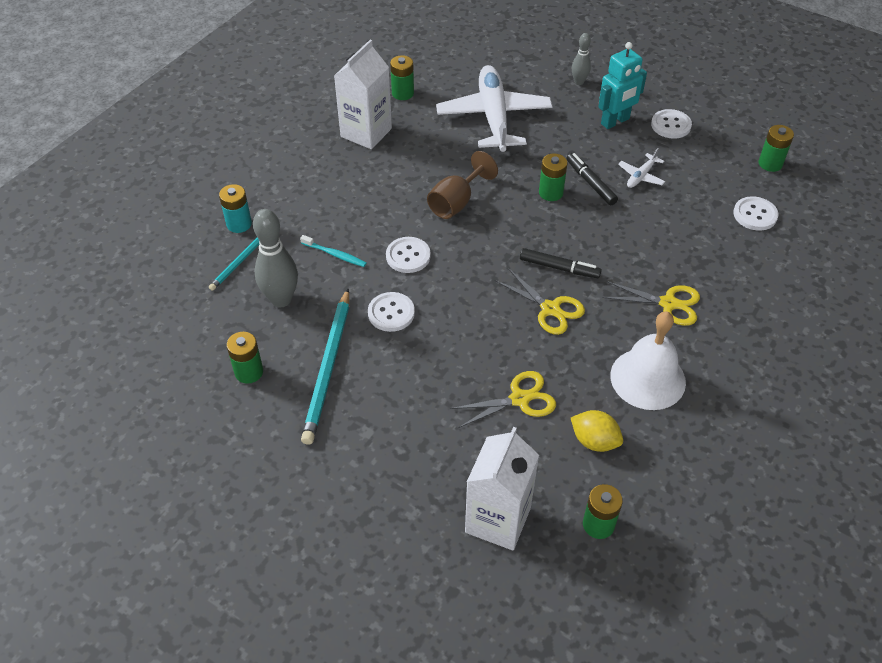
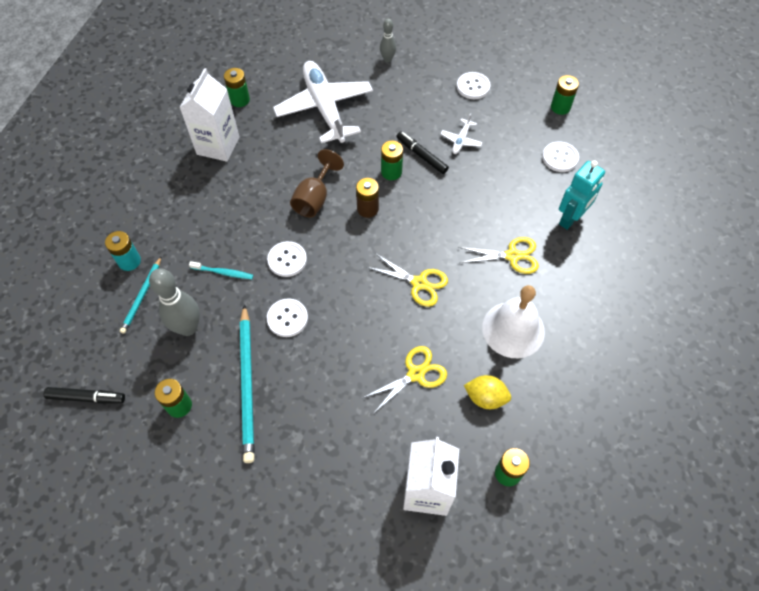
camera: 15 degrees left, 10 degrees up
black marker [520,248,602,278] -> black marker moved to [44,387,125,403]
turquoise robot [598,42,647,129] -> turquoise robot moved to [559,160,605,230]
none -> brown battery [356,178,379,218]

